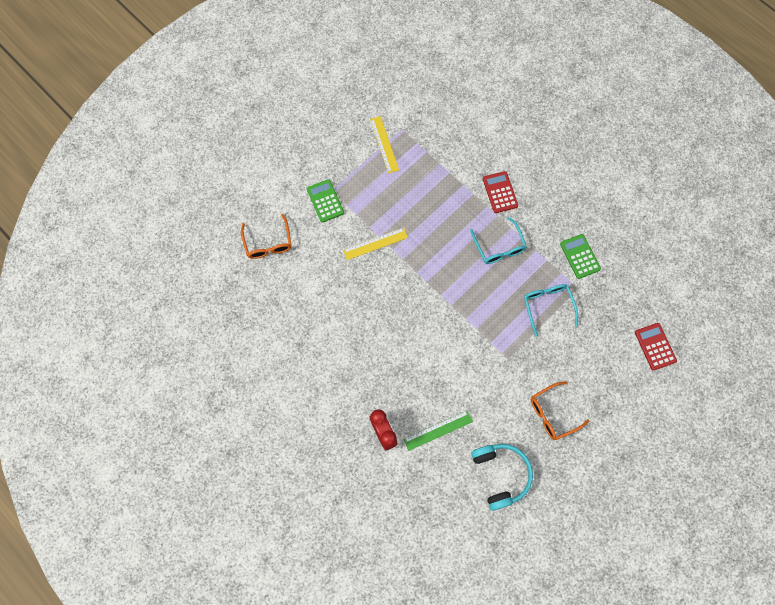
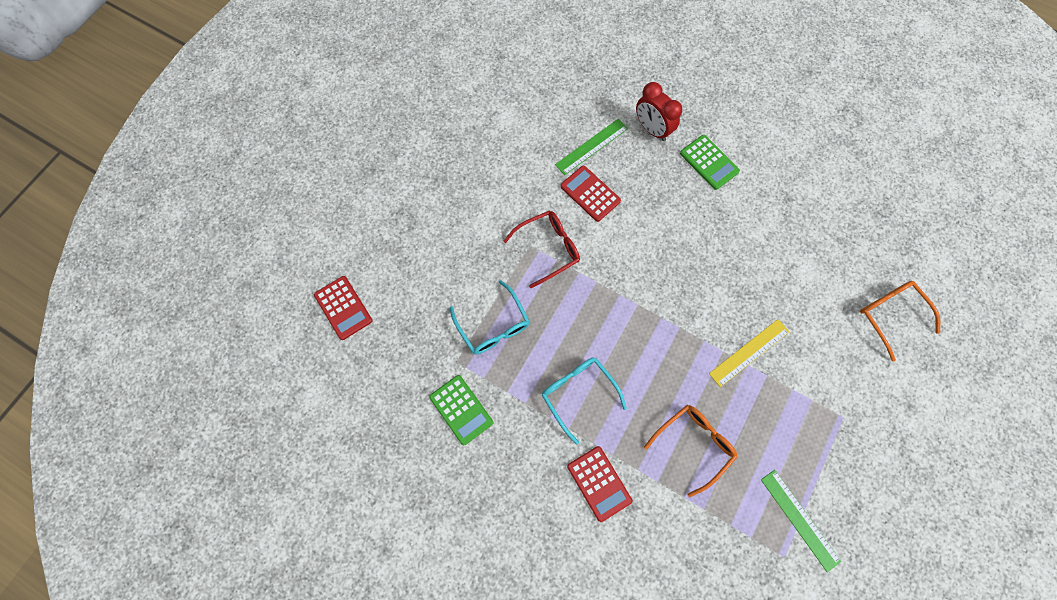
camera: 165 degrees right, 0 degrees up
green calculator [307,179,344,223] -> green calculator moved to [680,135,740,190]
yellow ruler [370,116,399,173] -> green ruler [761,470,842,572]
turquoise headphones [471,444,533,511] -> none
orange glasses [531,381,590,440] -> orange glasses moved to [644,405,737,497]
none -> red glasses [504,211,580,288]
none -> red calculator [560,166,621,222]

